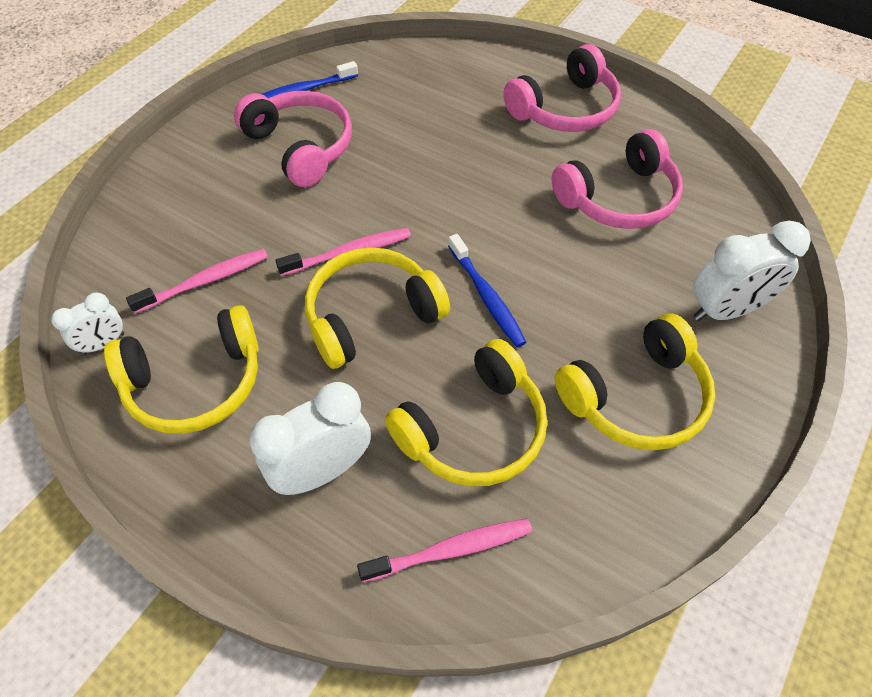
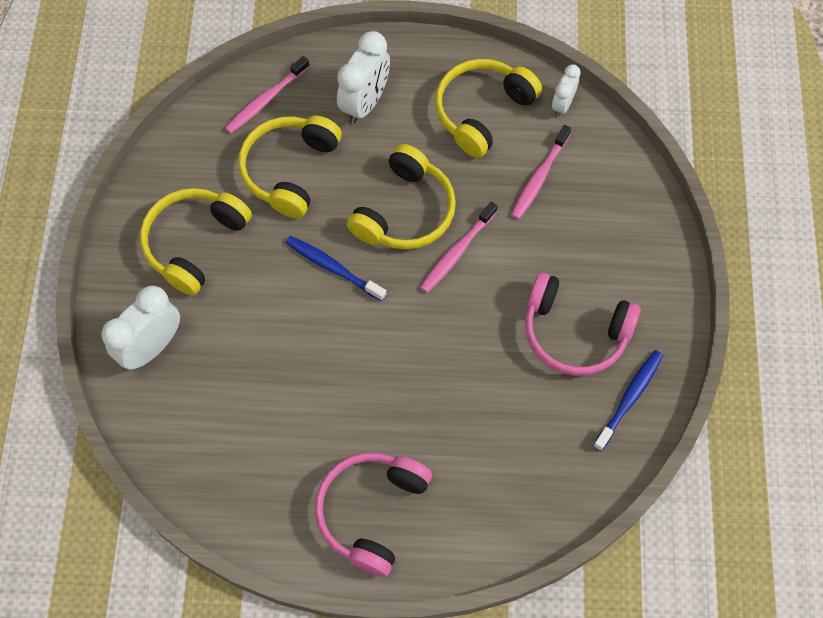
camera: 150 degrees right, 10 degrees up
pink headphones [552,129,683,229] -> none

